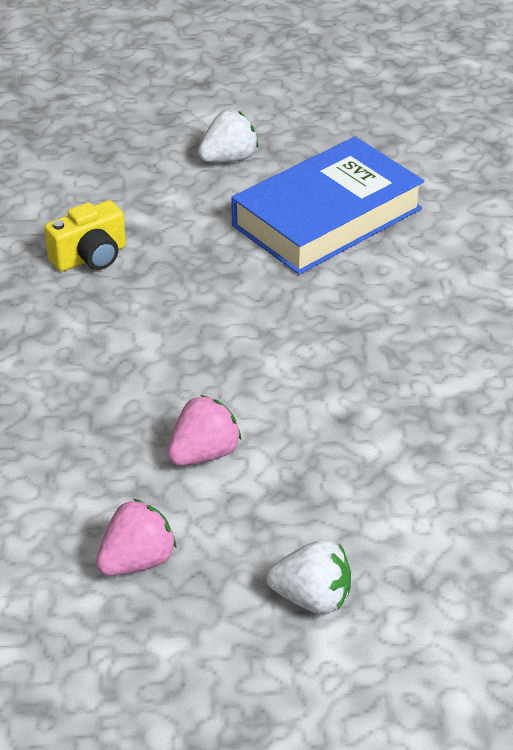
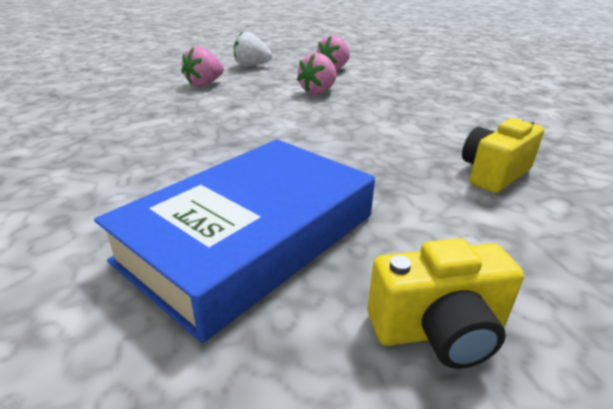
camera: 170 degrees right, 10 degrees down
white strawberry [198,110,258,163] -> yellow camera [367,238,524,369]
none -> pink strawberry [181,46,224,86]

